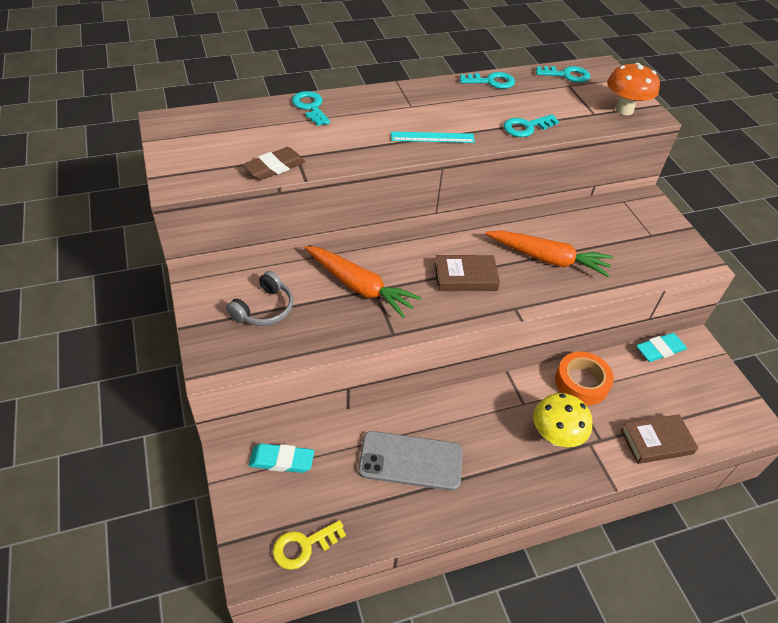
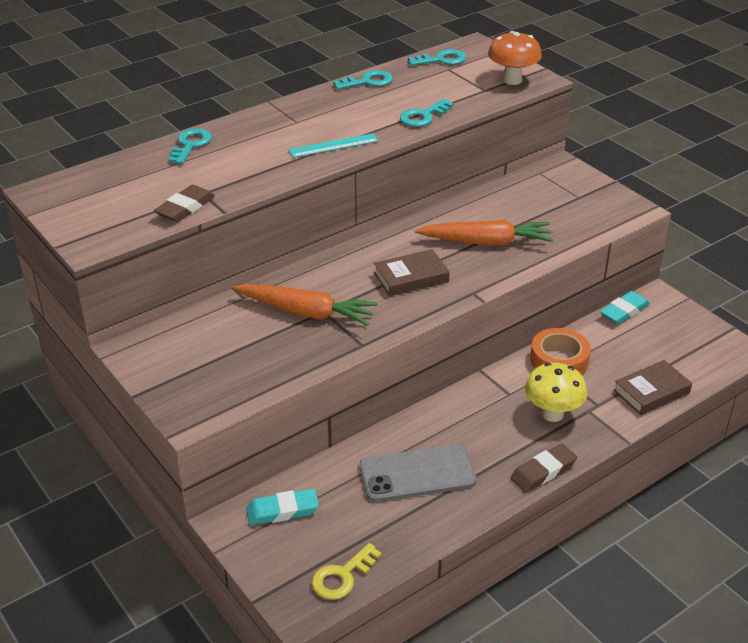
camera: 15 degrees left, 10 degrees down
grey headphones [226,271,293,326] -> none
turquoise key [292,91,330,126] -> turquoise key turned 60 degrees clockwise [168,128,212,164]
none -> brown eraser [510,444,577,492]

